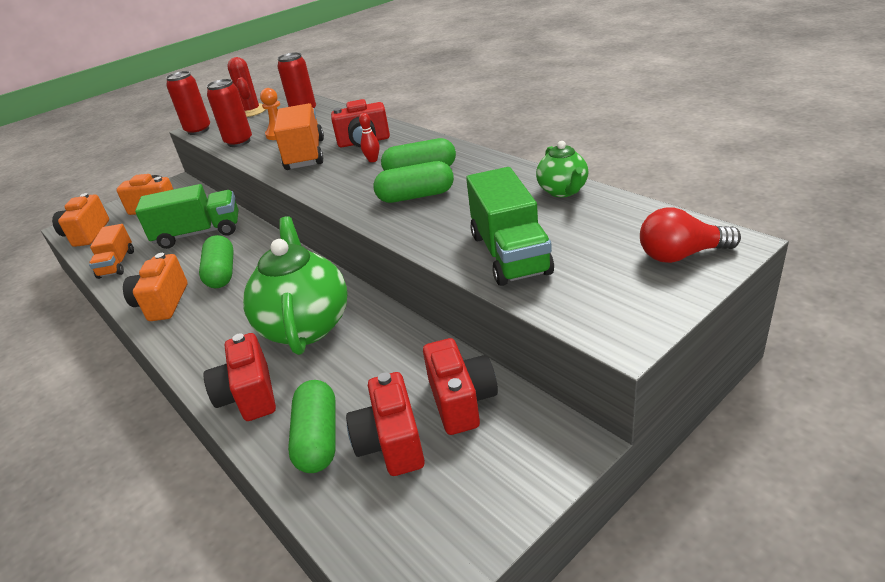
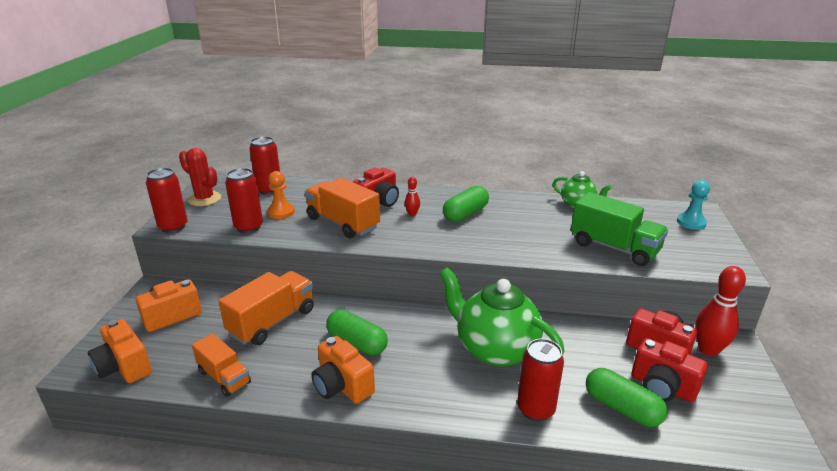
camera: 45 degrees left, 5 degrees down
green truck [135,184,238,249] -> orange truck [218,271,314,345]
red camera [204,333,276,421] -> red can [517,338,564,421]
green capsule [373,161,454,203] -> none
red light bulb [640,207,741,263] -> turquoise pawn [677,180,710,230]
none -> red bowling pin [695,266,746,356]

